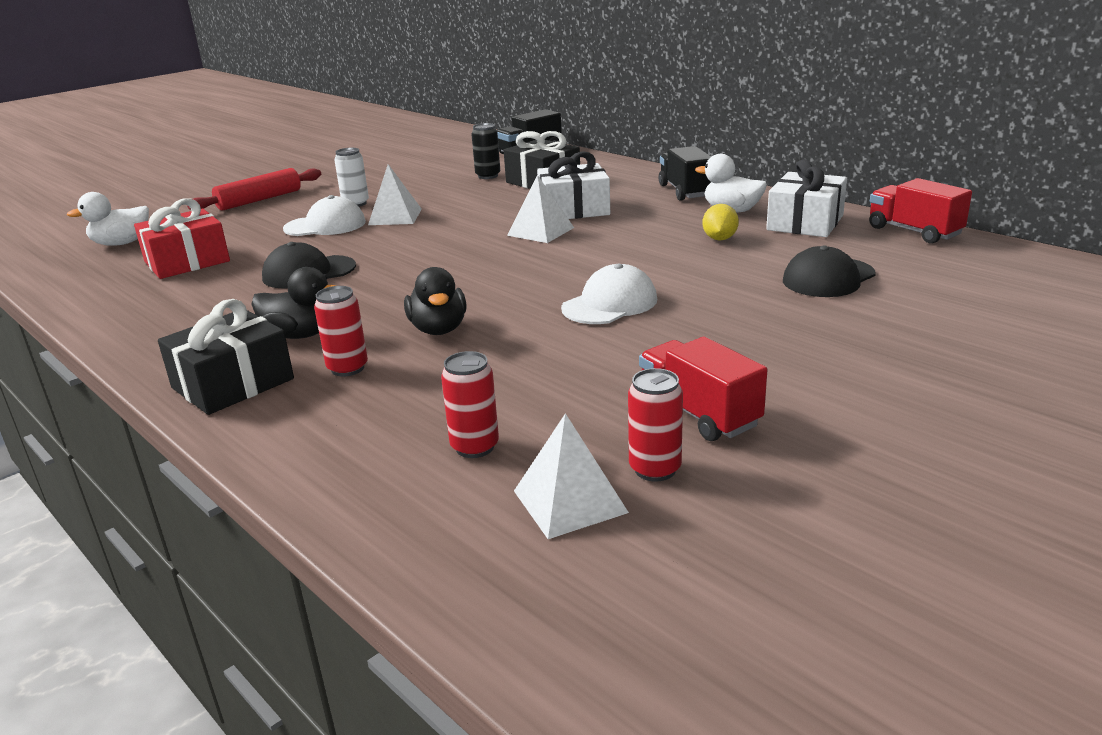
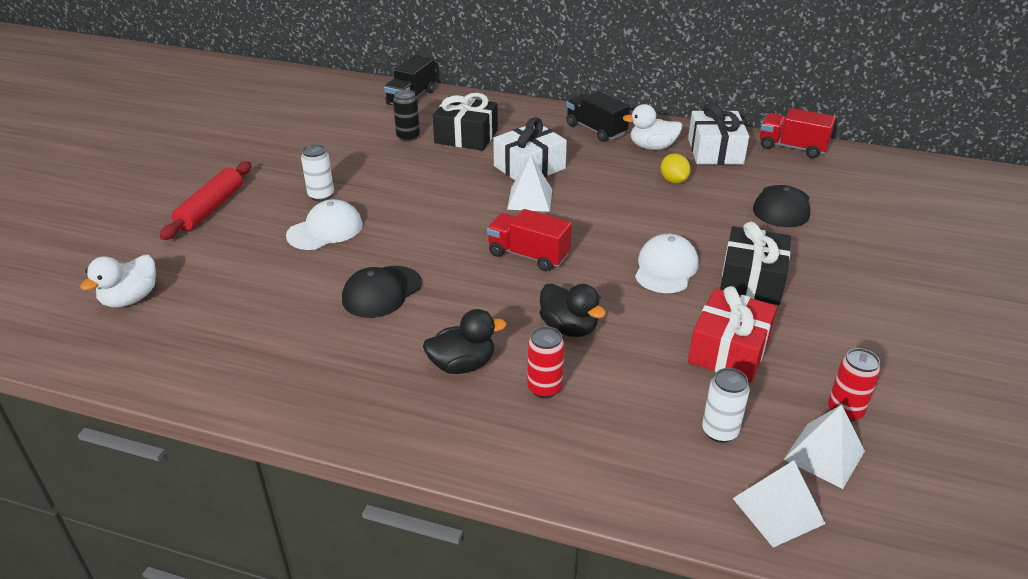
camera: 30 degrees left, 10 degrees up
red gift [134,198,230,279] -> red gift moved to [688,286,777,382]
black gift [158,299,294,415] -> black gift moved to [720,222,791,305]
white pyramid [368,164,422,225] -> white pyramid moved to [733,460,826,548]
red can [441,351,499,458] -> white can [702,368,750,443]
red truck [639,337,767,441] -> red truck moved to [487,209,572,271]

